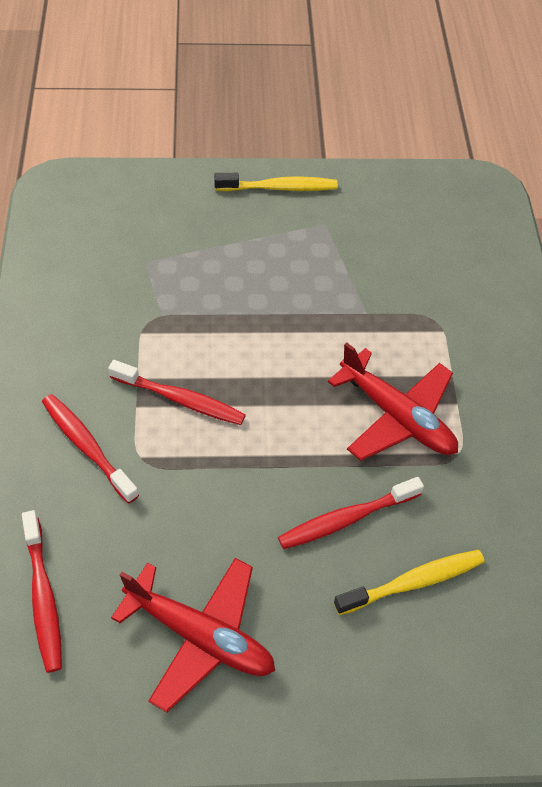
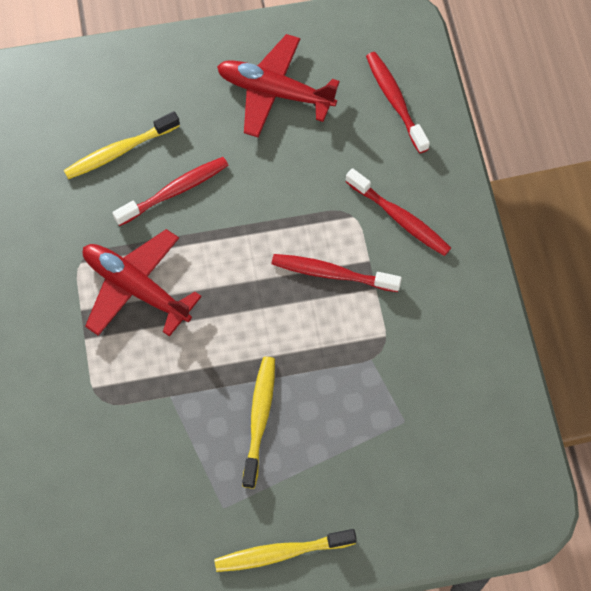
camera: 175 degrees right, 10 degrees up
none -> yellow toothbrush [242,357,275,489]

